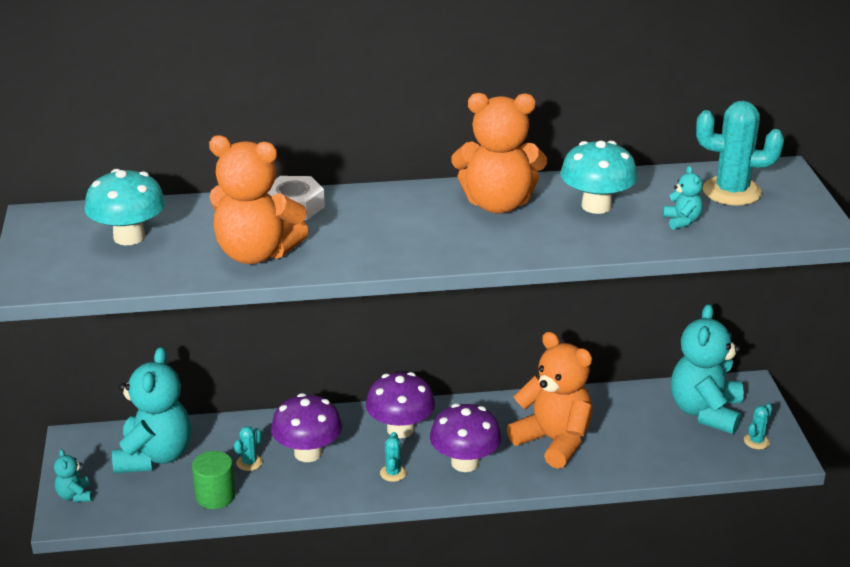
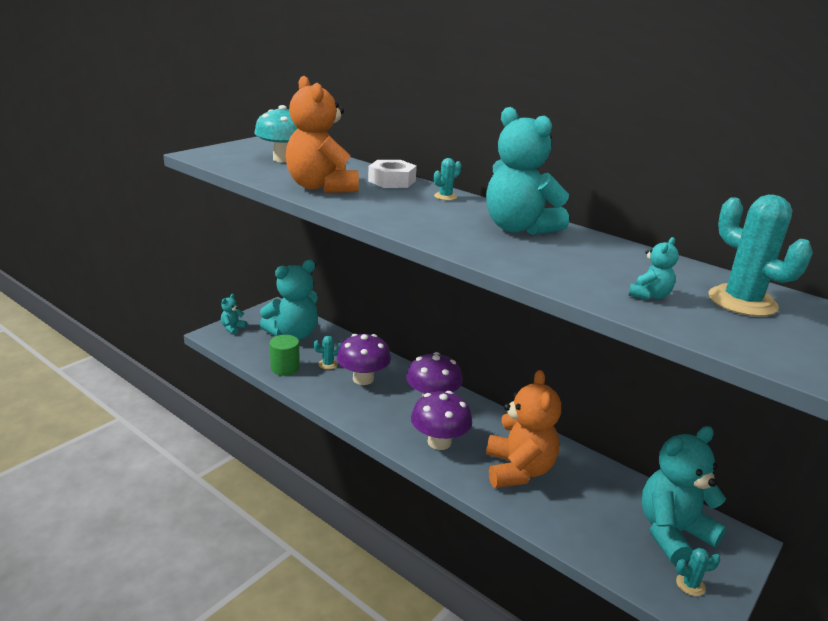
camera: 45 degrees right, 5 degrees down
turquoise cactus [380,432,407,482] -> turquoise cactus moved to [434,158,462,200]
orange teddy bear [451,93,547,214] -> turquoise teddy bear [486,107,569,235]
turquoise mushroom [560,141,638,214] -> none

